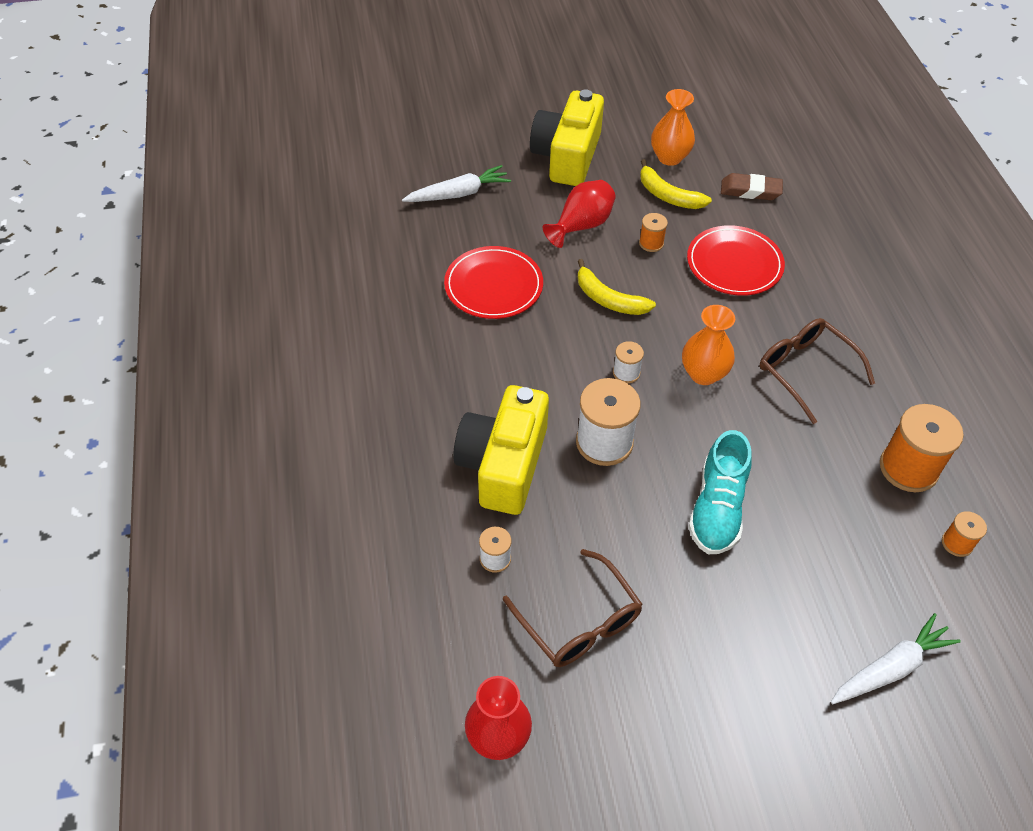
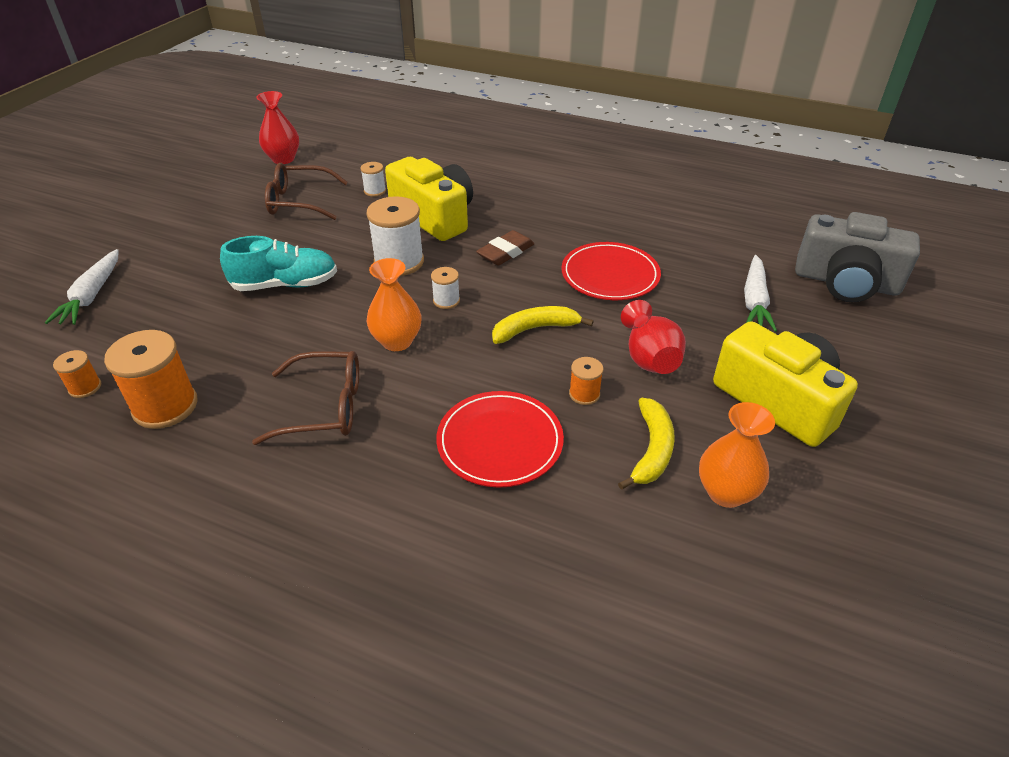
camera: 125 degrees right, 10 degrees down
yellow banana [640,159,712,209] -> yellow banana turned 120 degrees clockwise [618,398,675,490]
turquoise shoe [688,430,752,554] -> turquoise shoe turned 120 degrees clockwise [220,236,337,291]
brown eraser [721,173,783,200] -> brown eraser moved to [476,230,534,265]
none -> grey camera [795,212,920,302]

